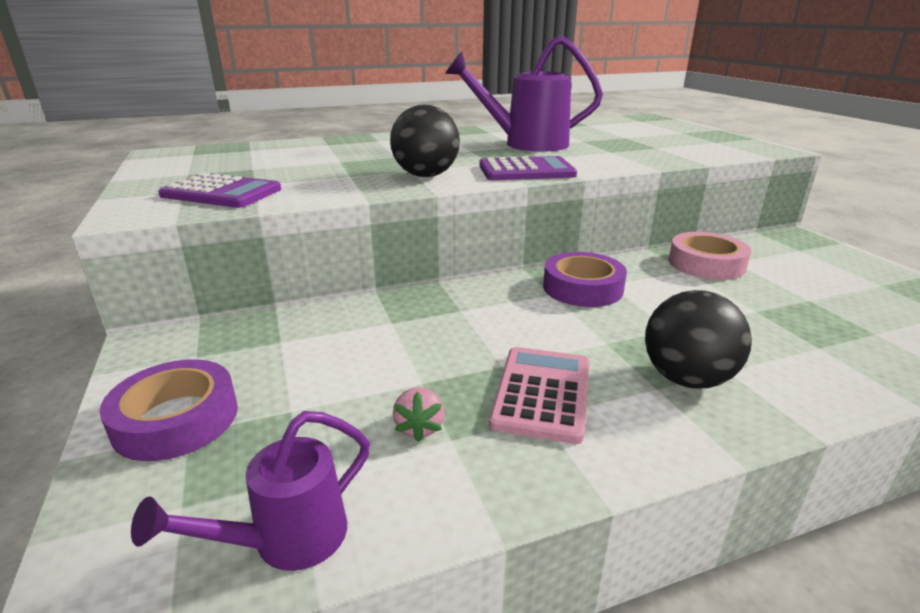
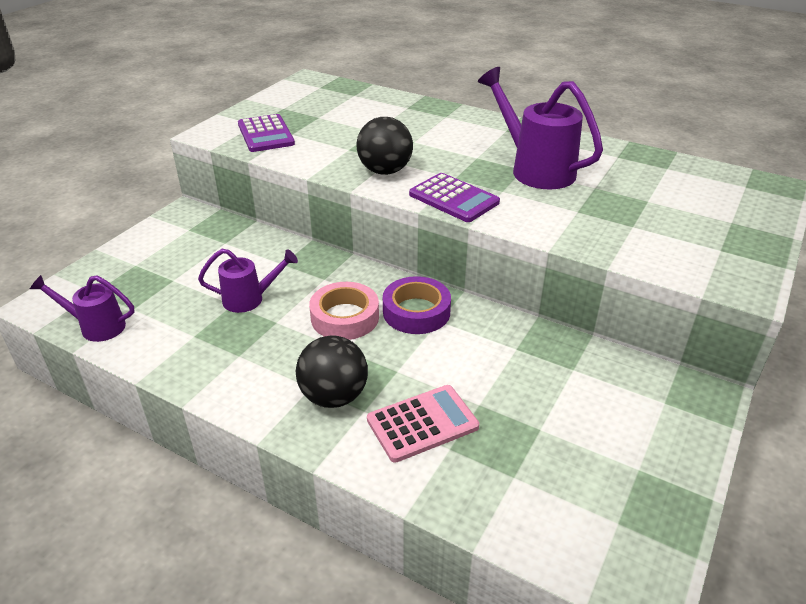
camera: 50 degrees right, 10 degrees up
purple tape [99,359,238,461] -> none
pink strawberry [393,387,445,442] -> none
pink calculator [489,347,589,444] -> pink calculator moved to [367,385,479,463]
pink tape [668,232,751,280] -> pink tape moved to [309,282,379,340]
none -> purple watering can [198,249,298,313]

